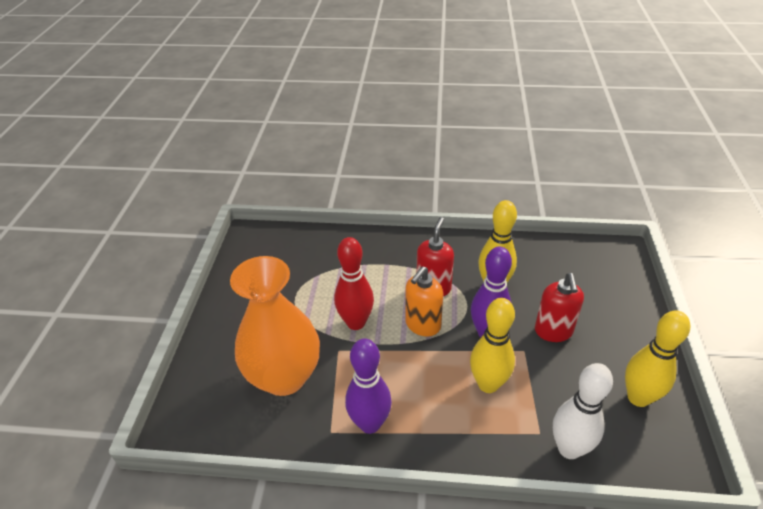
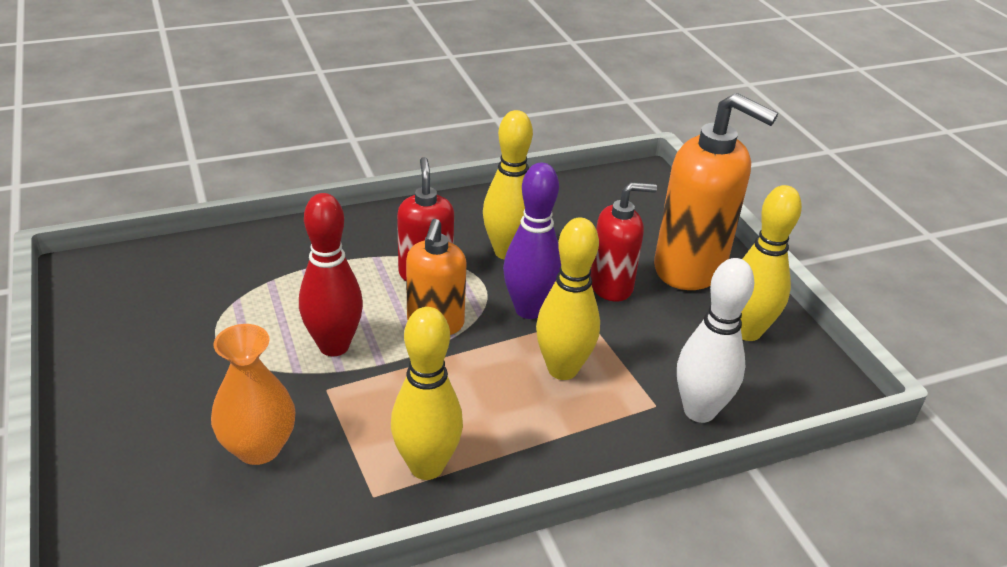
camera: 30 degrees left, 5 degrees down
orange vase [230,256,320,396] -> orange vase [211,324,295,465], size x0.60
purple bowling pin [345,338,392,434] -> yellow bowling pin [391,307,463,480]
red soap dispenser [535,273,584,342] -> red soap dispenser turned 75 degrees counterclockwise [590,182,657,302]
none -> orange soap dispenser [654,93,778,290]

